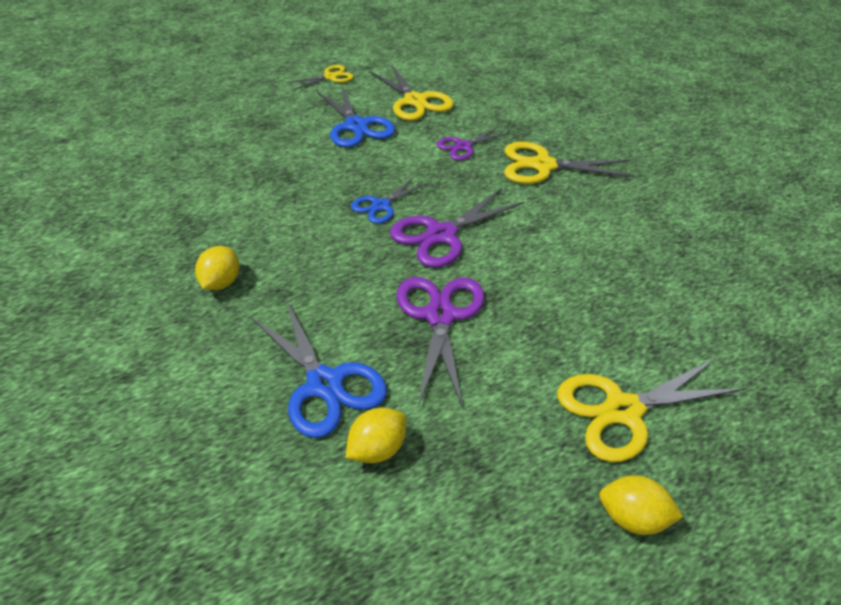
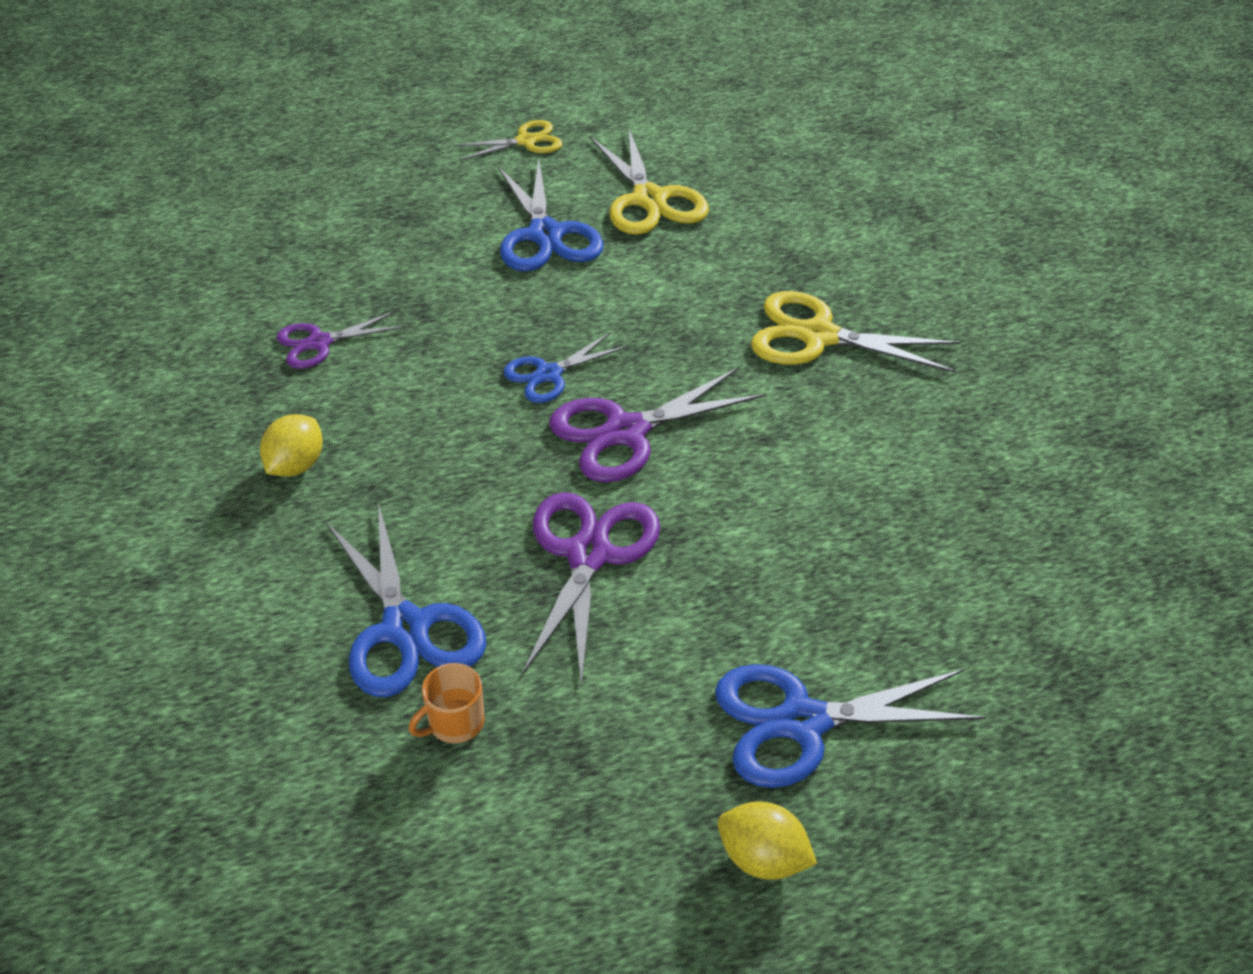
camera: 10 degrees right, 0 degrees up
yellow lemon [346,407,406,463] -> orange mug [409,663,485,743]
purple scissors [437,127,509,161] -> purple scissors moved to [276,311,405,369]
yellow scissors [557,358,745,462] -> blue scissors [715,664,986,788]

